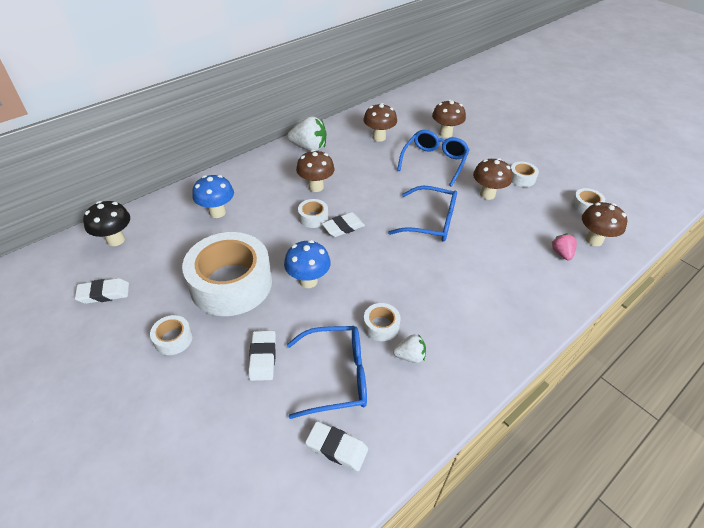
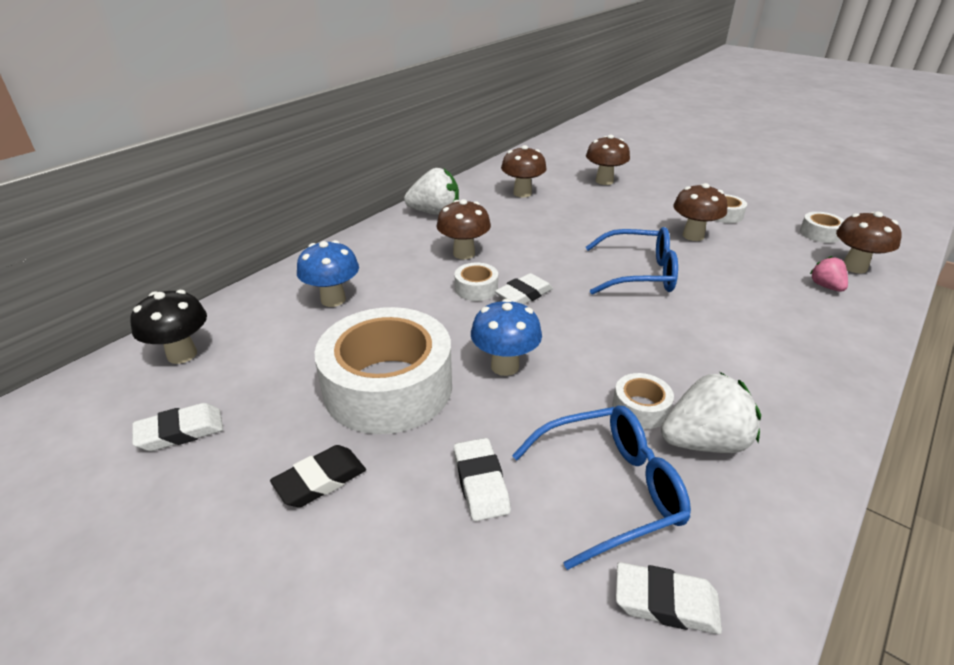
camera: 10 degrees left, 10 degrees down
white tape [150,315,192,355] -> black eraser [270,445,366,507]
white strawberry [393,334,426,363] -> white strawberry [661,372,761,453], size x1.80
blue glasses [397,130,469,187] -> none

